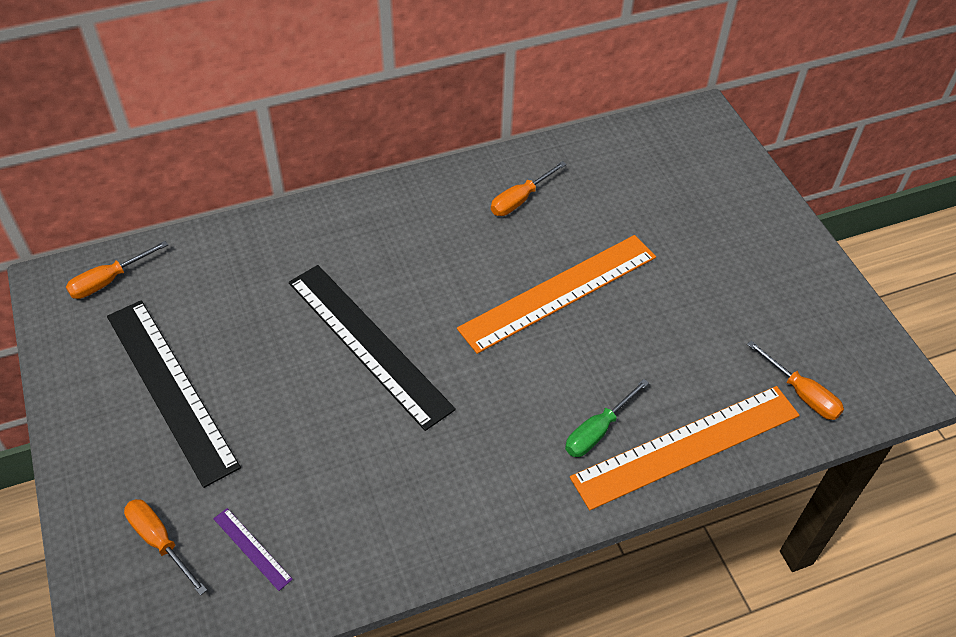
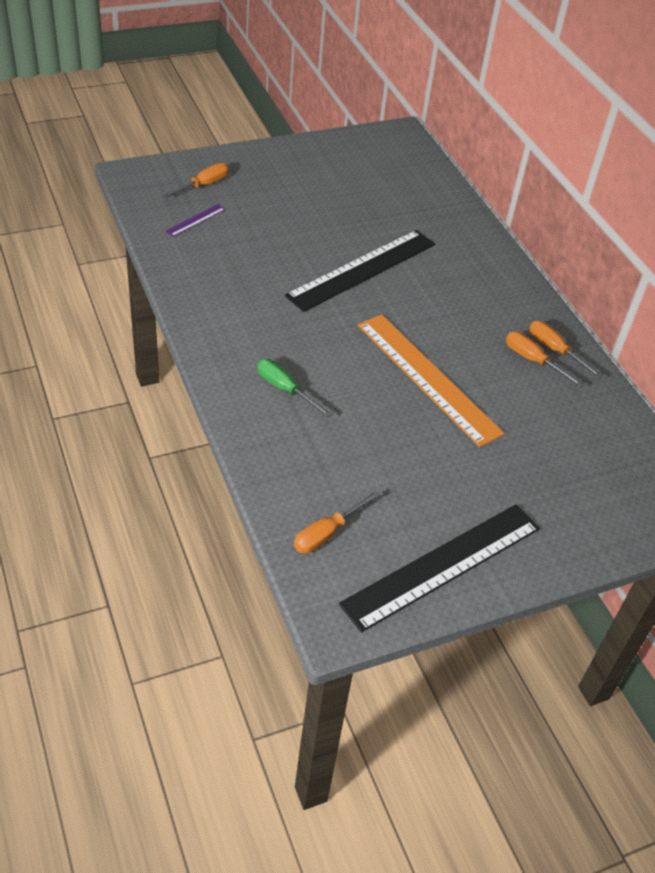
camera: 85 degrees right, 5 degrees down
orange screwdriver [66,241,168,299] -> orange screwdriver moved to [529,321,603,378]
black ruler [107,300,241,488] -> black ruler moved to [339,504,540,632]
orange ruler [570,386,800,510] -> none

